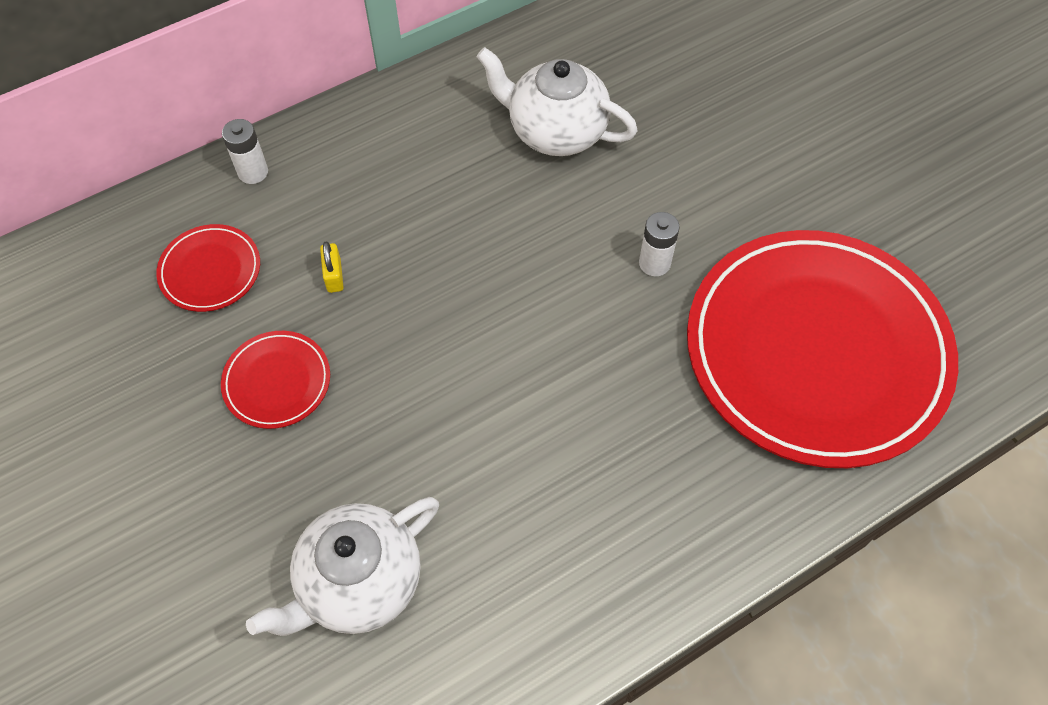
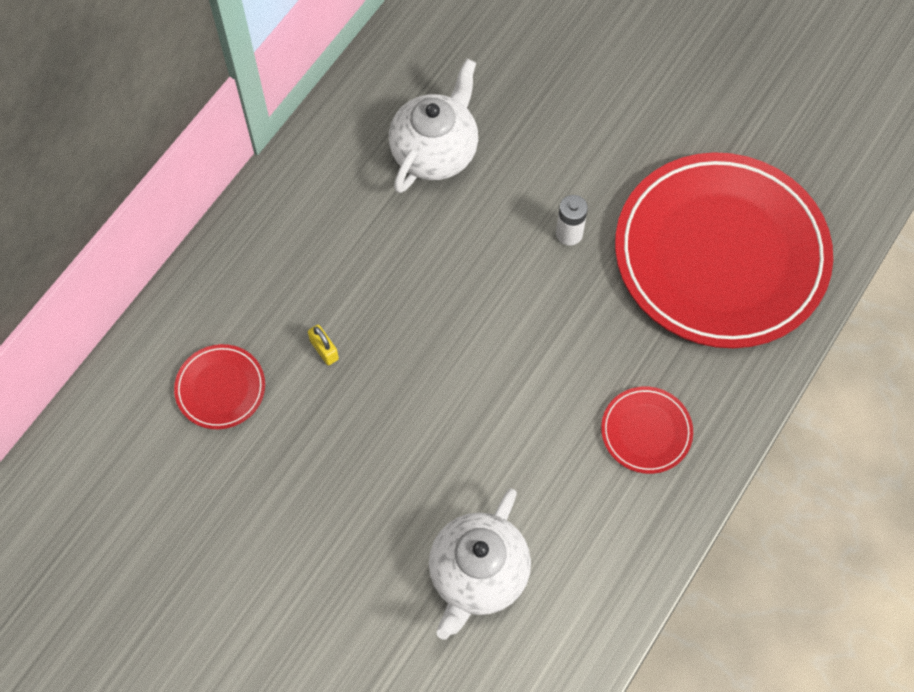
camera: 25 degrees left, 5 degrees up
red plate [221,331,330,429] -> red plate moved to [601,386,693,474]
white battery [222,119,268,184] -> none
white teapot [477,47,638,156] -> white teapot turned 120 degrees clockwise [389,59,478,193]

